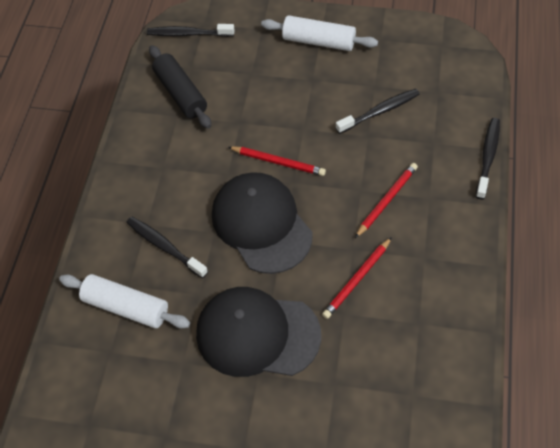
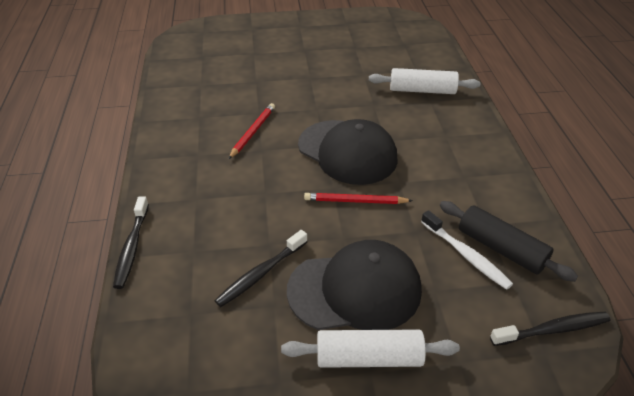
camera: 160 degrees right, 15 degrees down
black toothbrush [126,217,208,278] -> none
black cap [196,287,321,377] -> black cap moved to [287,240,422,330]
red pencil [355,163,418,238] -> none
none -> white toothbrush [421,210,513,290]

